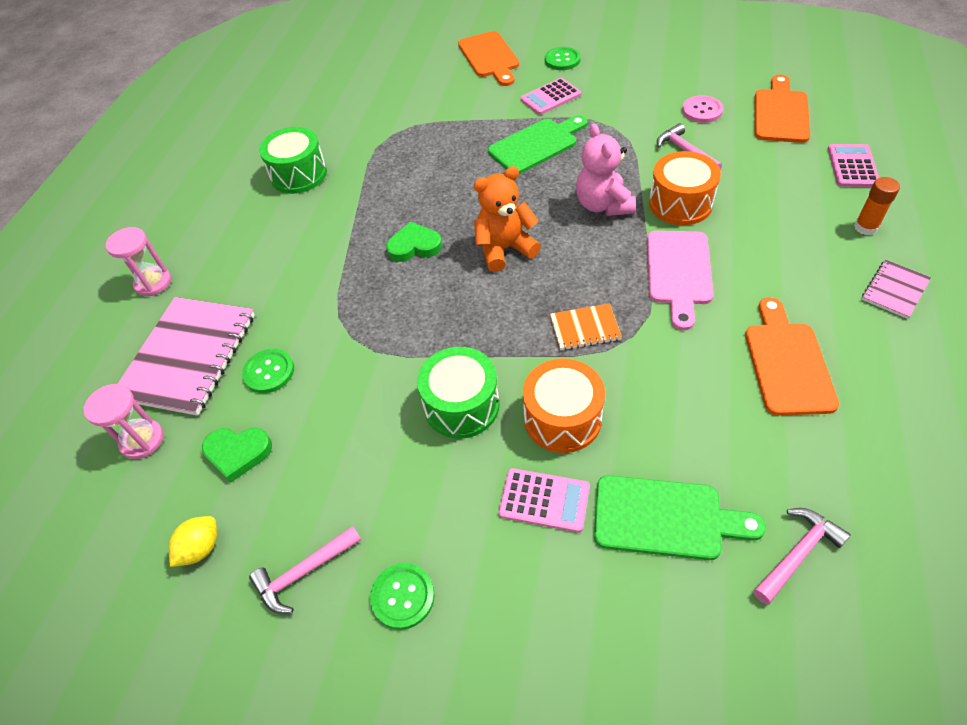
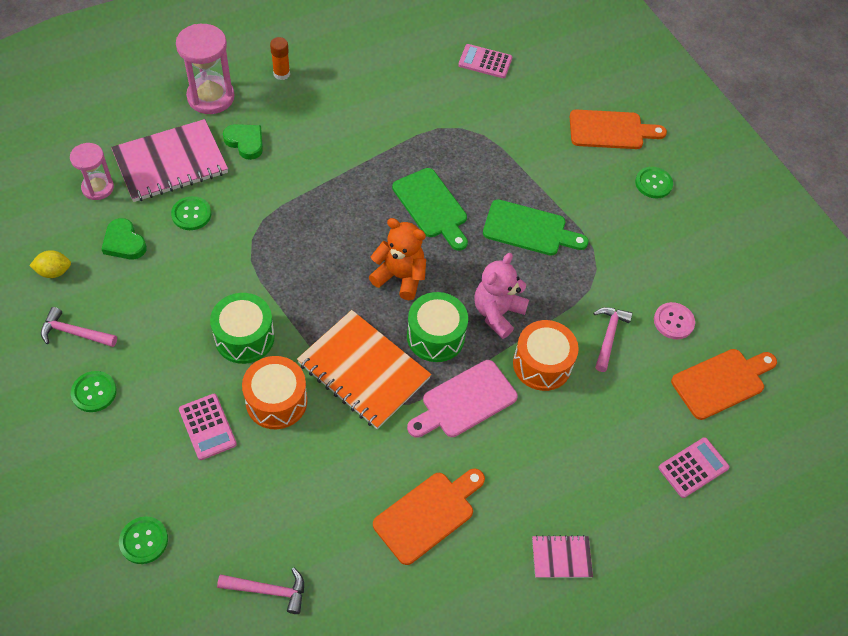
camera: 40 degrees right, 5 degrees up
pink hourglass [106,227,171,296] -> pink hourglass [176,24,235,114], size x1.60
green drum [259,127,327,194] -> green drum moved to [407,292,468,362]
green heart [386,222,442,262] -> green heart moved to [223,124,263,160]
orange cutting board [458,31,519,86] -> orange cutting board turned 120 degrees counterclockwise [570,109,667,149]
pink calculator [520,78,581,115] -> pink calculator moved to [458,44,512,78]
orange notebook [550,303,622,350] -> orange notebook [297,310,432,429], size x2.09
green cutting board [594,475,766,560] -> green cutting board moved to [392,168,468,251]
orange glue stick [854,177,900,235] -> orange glue stick moved to [270,37,290,80]
none -> green button [119,516,168,564]

